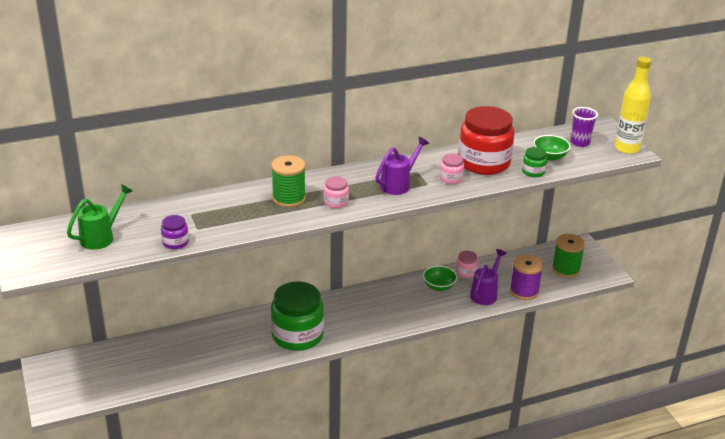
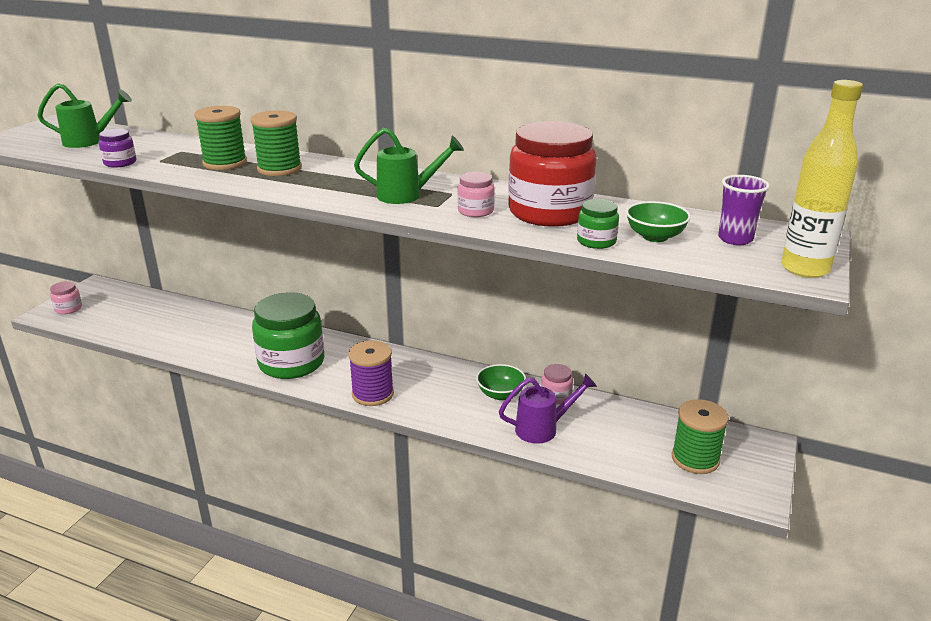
camera: 45 degrees right, 5 degrees down
pink jar [324,176,349,208] -> pink jar moved to [50,281,82,314]
purple watering can [375,137,429,195] -> green watering can [354,128,464,204]
purple spool [510,255,543,300] -> purple spool moved to [348,340,394,406]
none -> green spool [194,106,247,170]

